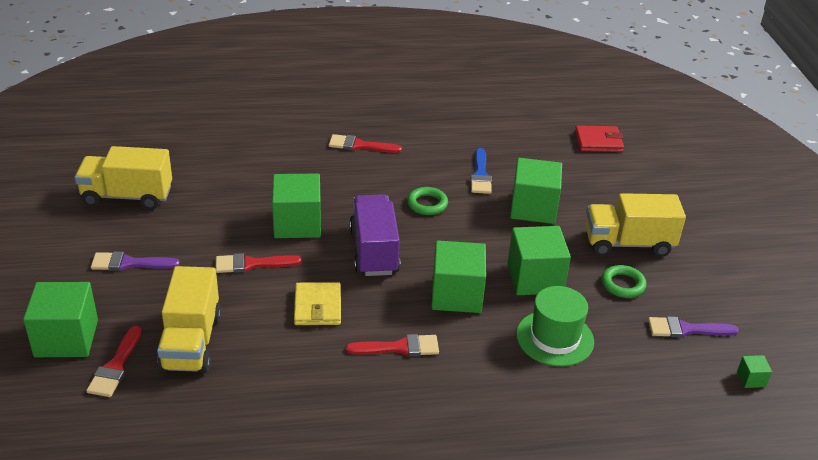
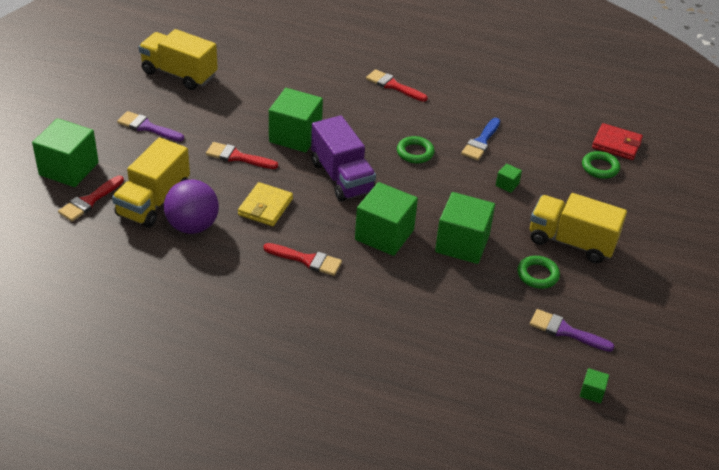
camera: 25 degrees right, 5 degrees up
purple truck [350,194,400,276] -> purple truck turned 135 degrees clockwise [311,115,376,202]
green cube [510,158,562,224] -> green cube [496,163,522,193], size x0.42
green hat [516,286,594,367] -> none
none -> purple ball [164,180,219,234]
none -> green ring [582,151,620,179]

